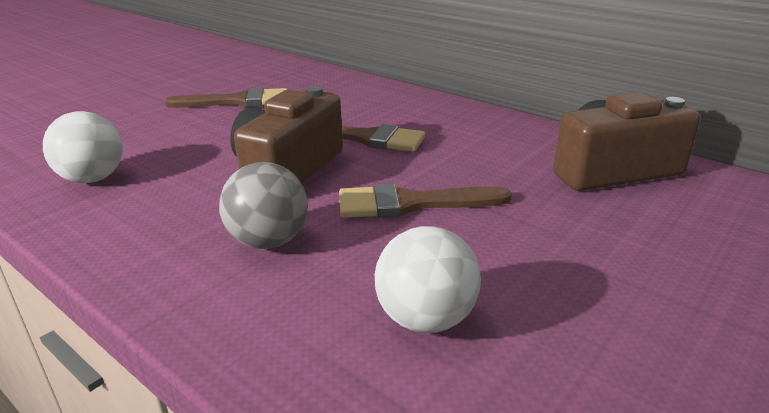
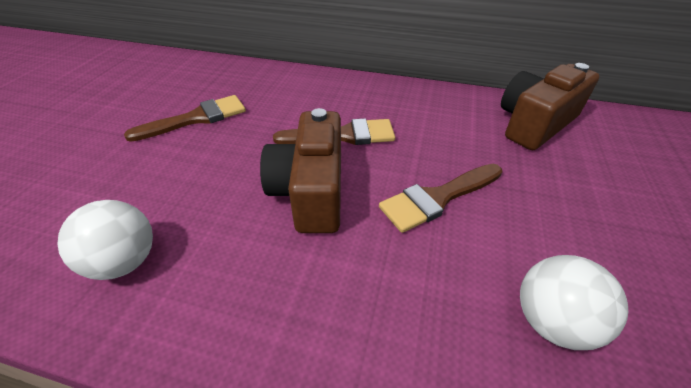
camera: 25 degrees left, 15 degrees up
grey ball [219,162,308,249] -> none

